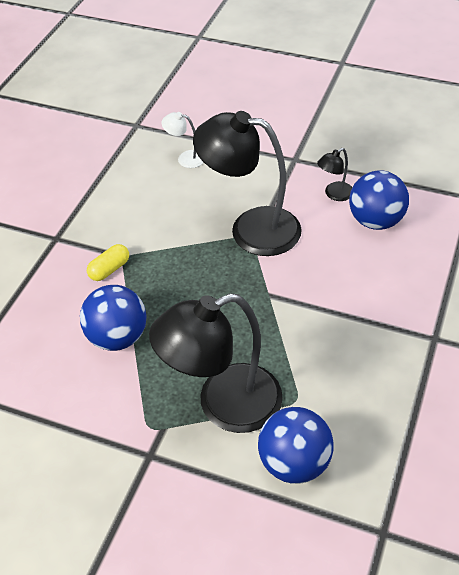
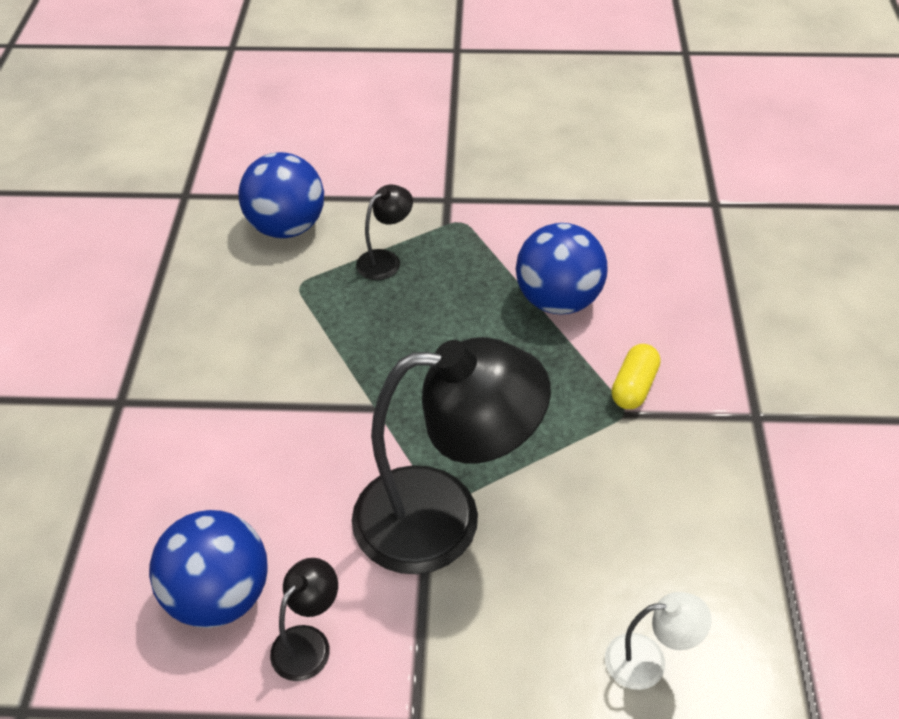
camera: 160 degrees right, 0 degrees up
black lamp [149,293,283,433] -> black lamp [356,185,413,280], size x0.43

